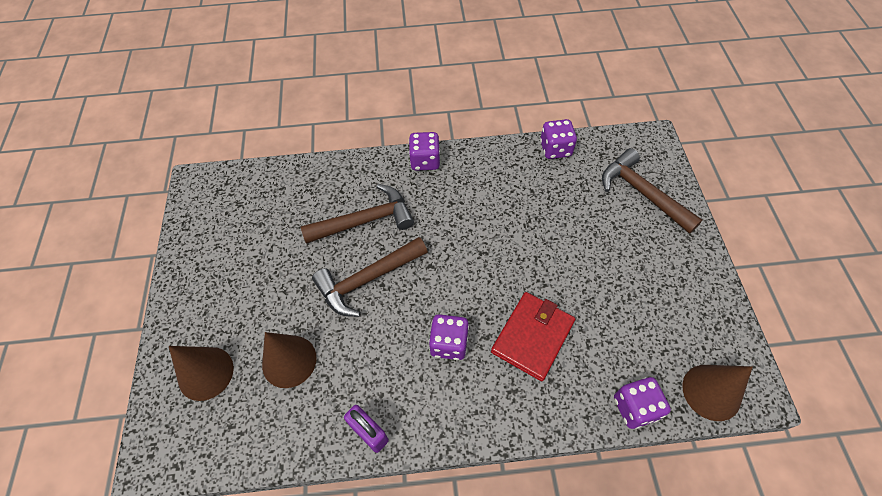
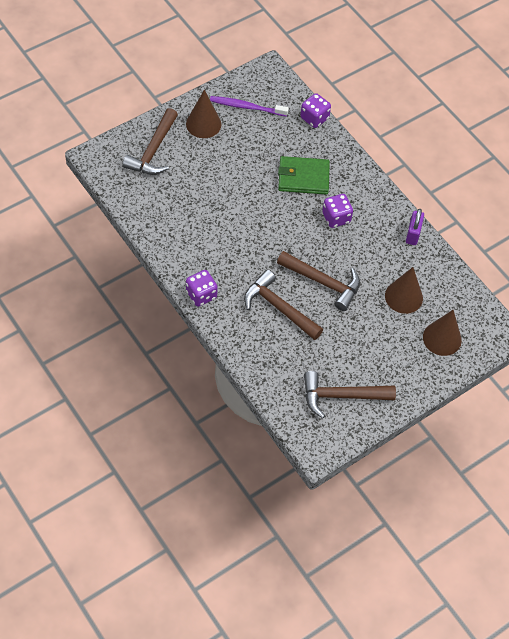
camera: 125 degrees left, 0 degrees up
red wallet [491,292,575,381] -> green wallet [278,156,330,195]
purple dice [540,119,577,159] -> none
brown cone [682,365,753,421] -> brown cone moved to [186,90,221,138]
none -> purple toothbrush [210,96,289,117]
none -> brown hammer [304,371,396,418]

